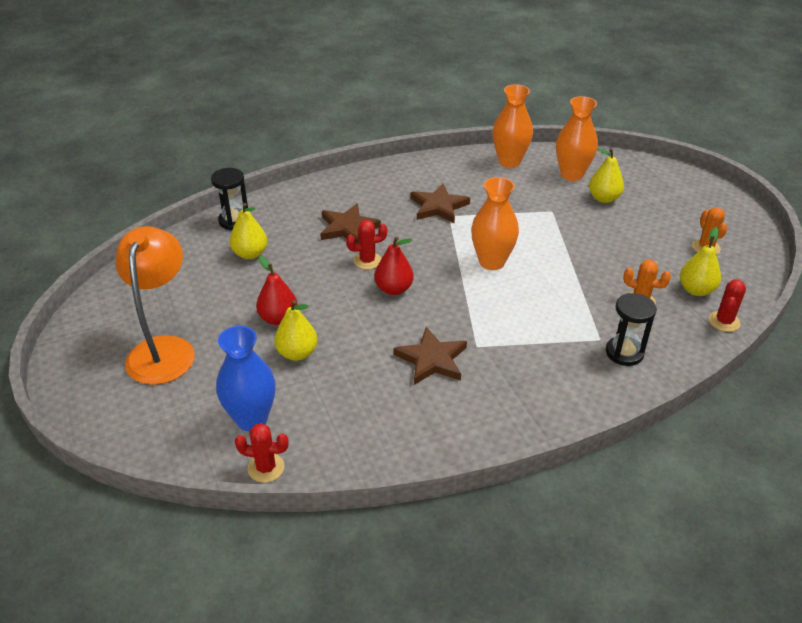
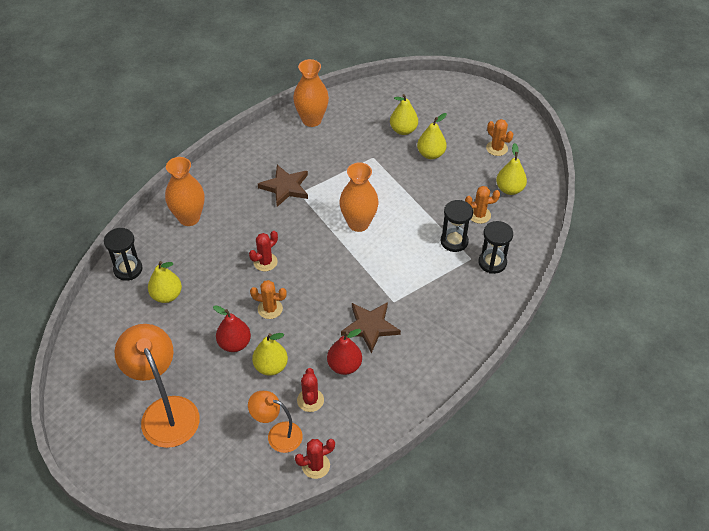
camera: 30 degrees left, 10 degrees up
blue vase [216,326,276,431] -> orange lamp [248,391,303,453]
brown star [320,203,381,243] -> none
red pear [374,237,414,295] -> red pear moved to [327,329,362,375]
orange vase [556,96,598,181] -> orange vase moved to [165,157,204,226]
red cactus [709,279,746,332] -> red cactus moved to [297,368,324,412]
none -> orange cactus [250,280,287,319]
none -> yellow pear [417,113,447,159]
none -> black hourglass [440,200,473,252]

